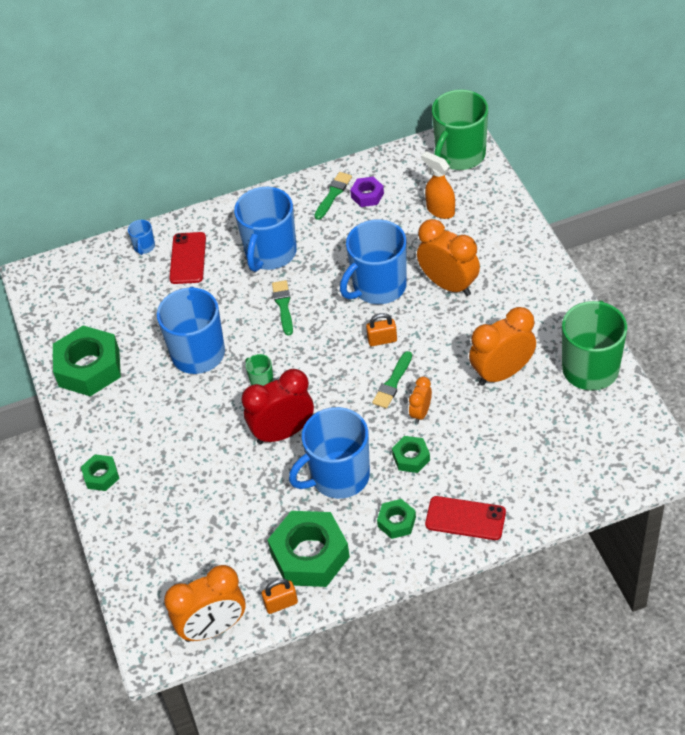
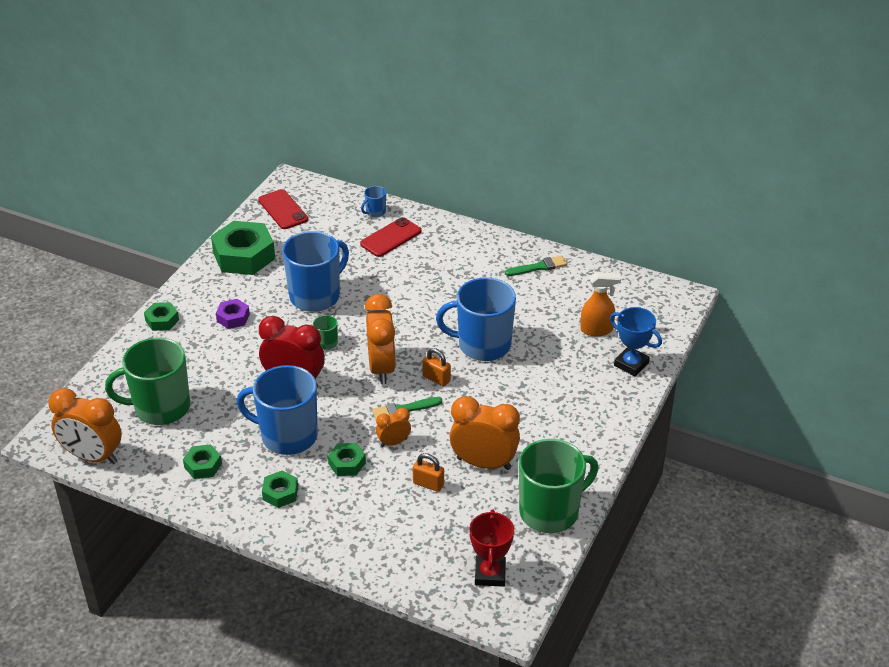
camera: 40 degrees right, 10 degrees down
blue mug [234,187,297,272] -> none
orange padlock [262,578,298,614] -> orange padlock moved to [413,453,444,492]
green nut [267,511,350,587] -> green nut [183,444,222,479], size x0.50
green brush [272,280,293,336] -> none
purple nut [350,177,384,207] -> purple nut moved to [216,299,250,329]
orange clock [417,219,480,296] -> orange clock moved to [365,294,396,384]
orange spray bottle [421,151,455,219] -> orange spray bottle turned 90 degrees clockwise [580,272,621,336]
red phone [425,496,506,540] -> red phone moved to [258,189,308,229]
green mug [432,90,488,170] -> green mug moved to [105,337,190,425]
none -> red trophy [469,509,514,587]
none -> blue trophy [610,307,662,376]

